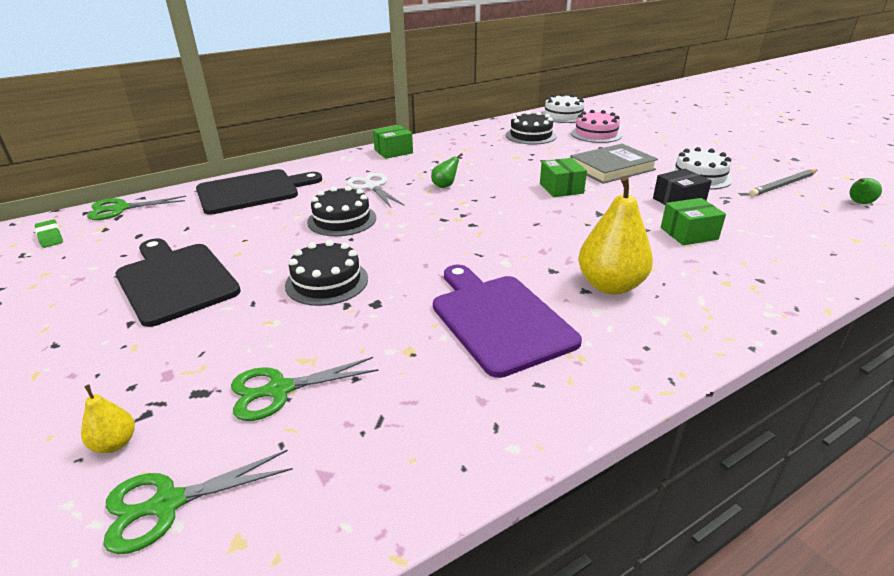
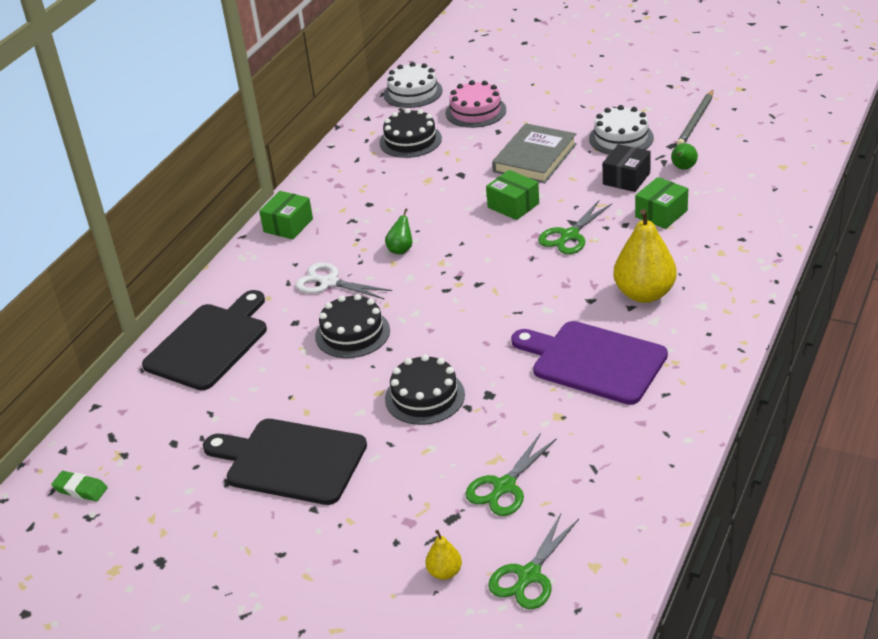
camera: 30 degrees left, 5 degrees up
green scissors [87,196,186,220] -> green scissors moved to [538,201,612,254]
green pear [850,178,882,204] -> green pear moved to [671,143,698,170]

